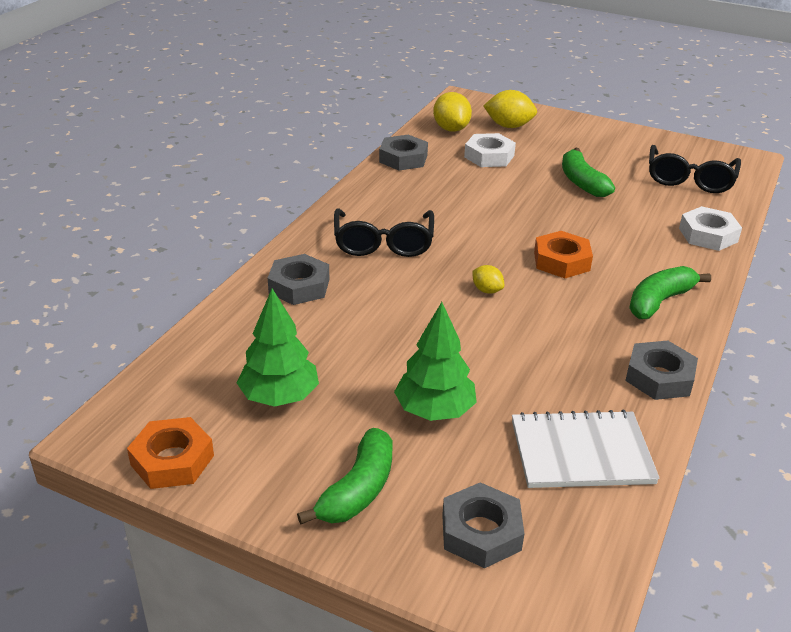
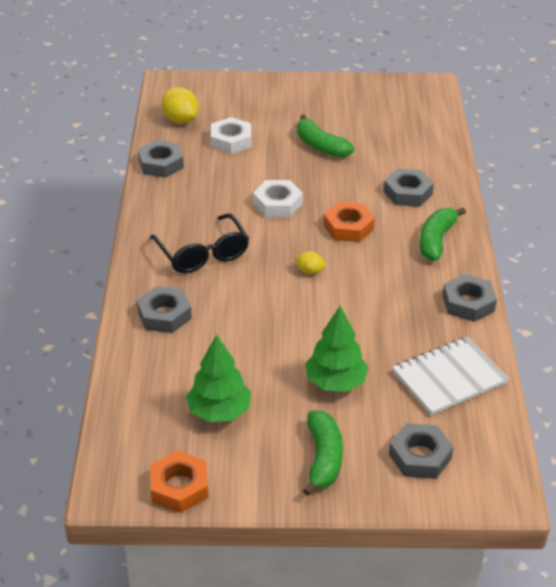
camera: 25 degrees left, 5 degrees up
yellow lemon [483,90,537,128] -> none
black glasses [649,145,741,193] -> none
white nut [679,206,742,251] -> white nut moved to [253,180,303,217]
none -> grey nut [384,169,434,207]

